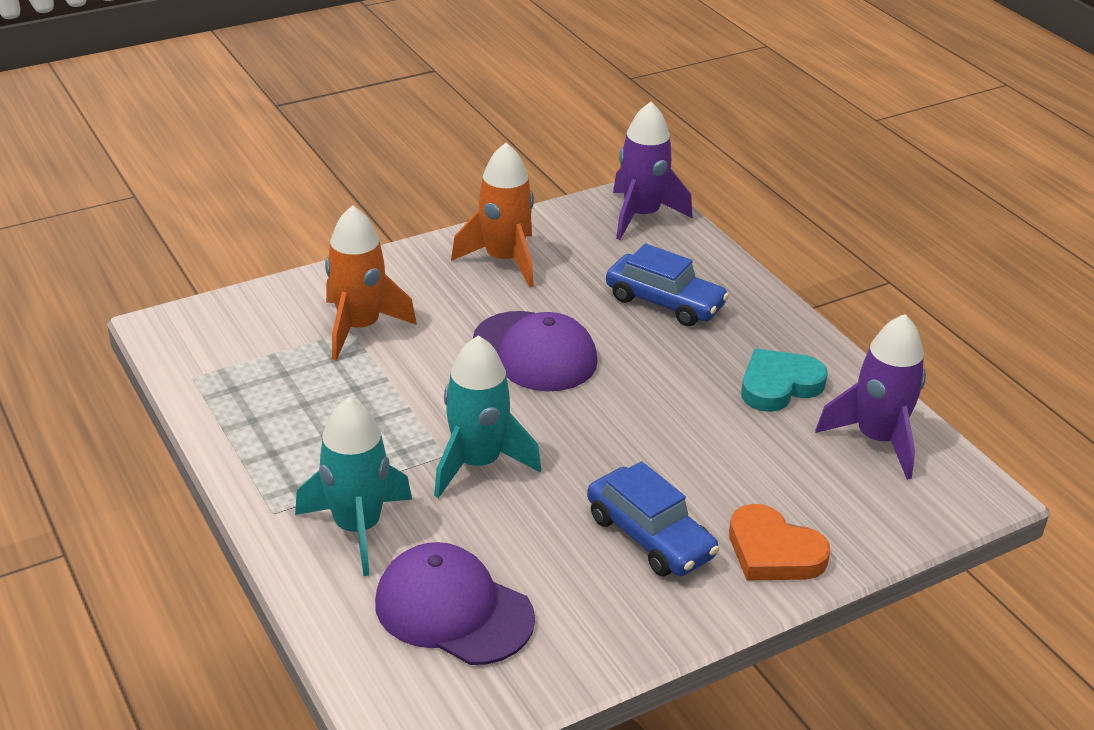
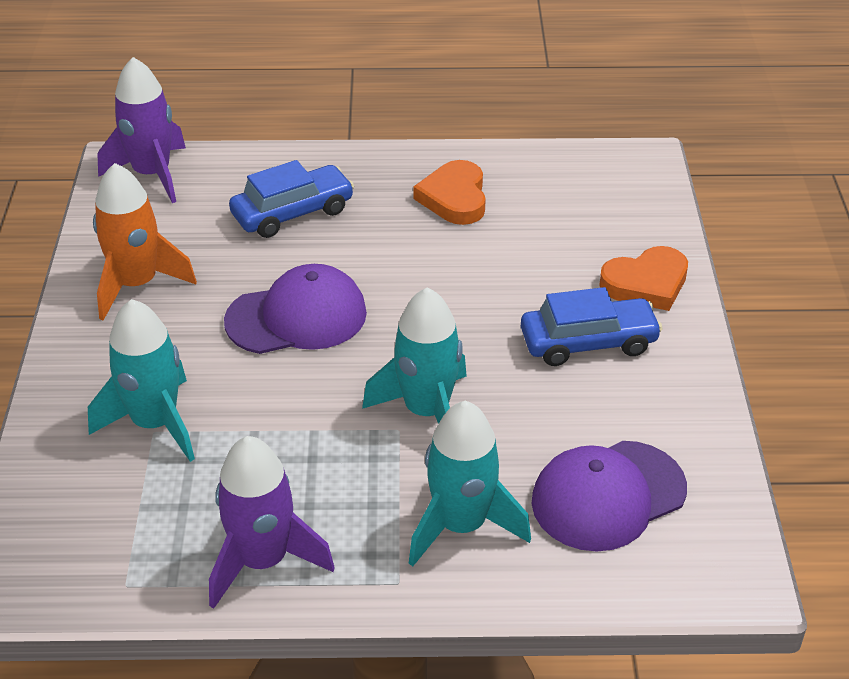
camera: 60 degrees left, 5 degrees up
orange rocket [325,205,417,361] -> turquoise rocket [88,299,195,462]
turquoise heart [741,349,828,412] -> orange heart [413,160,486,225]
purple rocket [815,314,926,480] -> purple rocket moved to [209,436,335,609]

